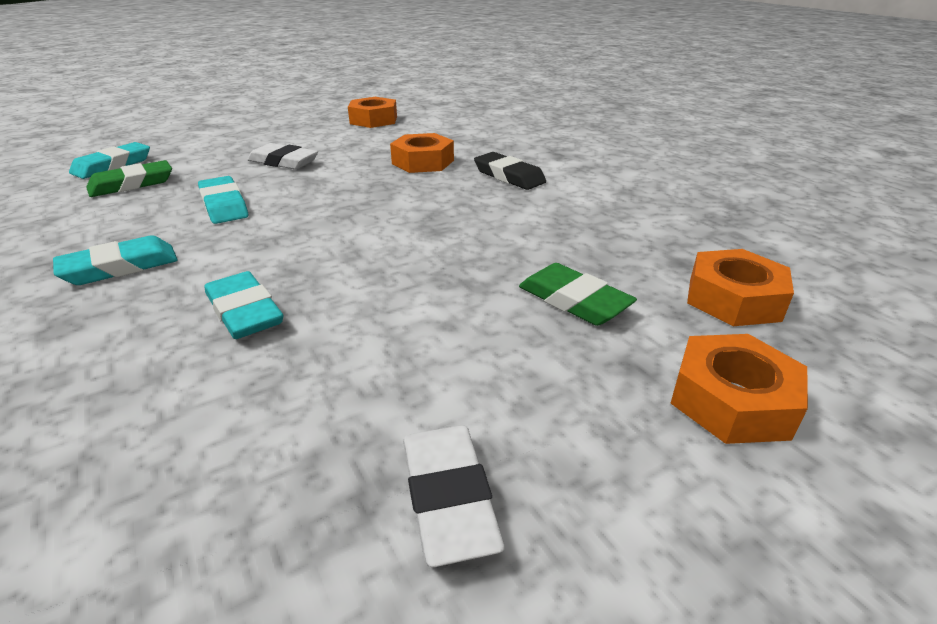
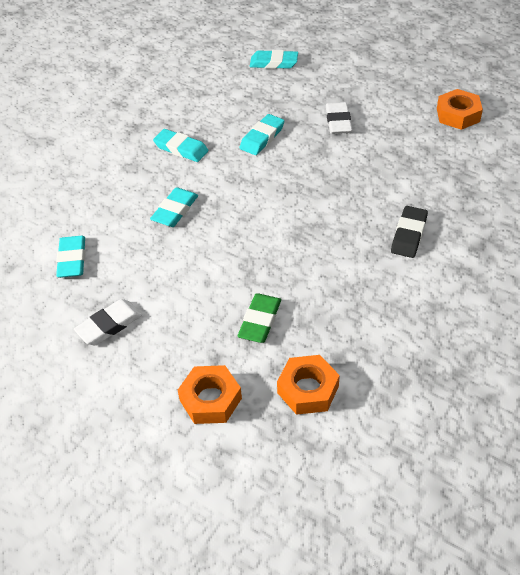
camera: 65 degrees right, 15 degrees up
green eraser [86,160,172,197] -> none
orange nut [390,133,454,173] -> none
none -> turquoise eraser [56,236,85,278]

